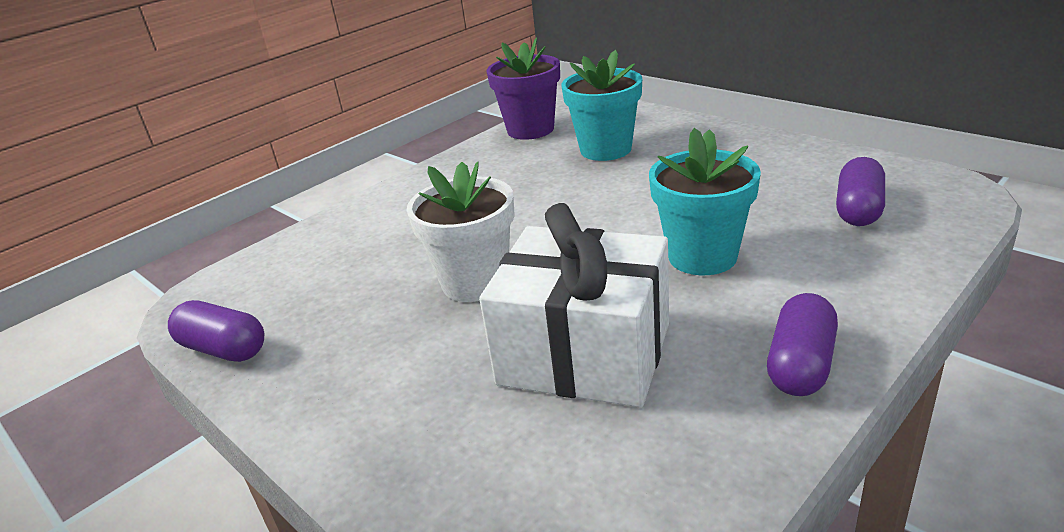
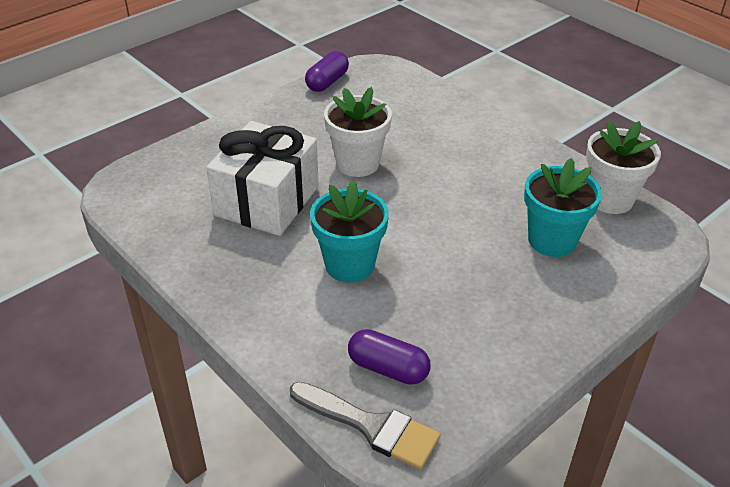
camera: 90 degrees right, 10 degrees up
purple flower pot [487,38,560,140] -> white flower pot [586,121,661,214]
purple capsule [767,293,838,396] -> none
none -> grey brush [290,382,440,470]

